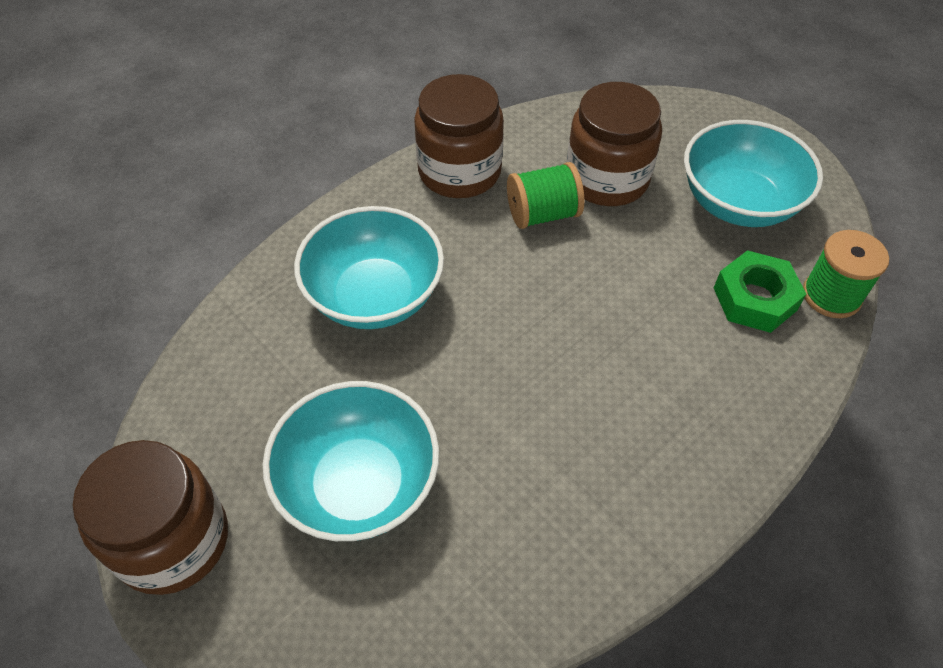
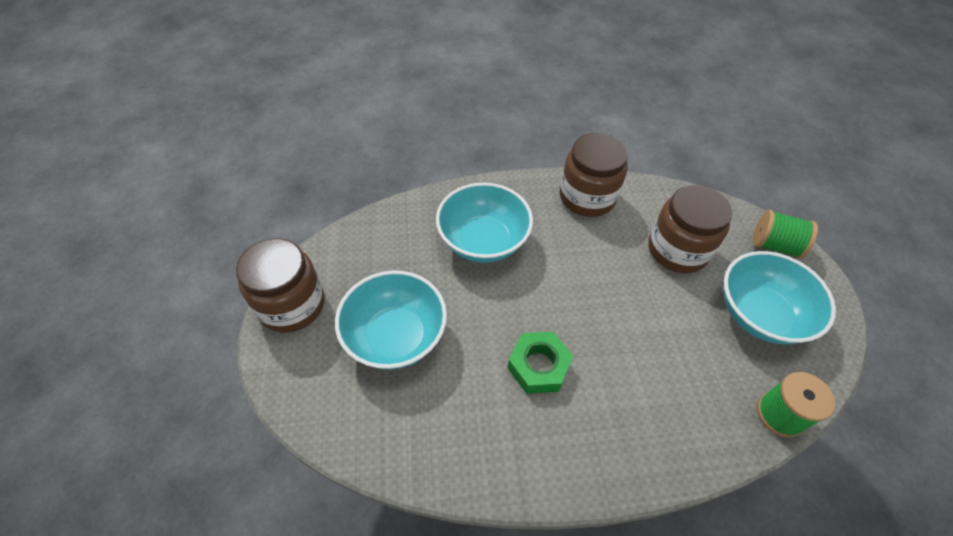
camera: 35 degrees right, 0 degrees up
green spool [507,162,584,229] -> green spool moved to [753,210,818,259]
green nut [714,250,806,333] -> green nut moved to [508,332,573,394]

